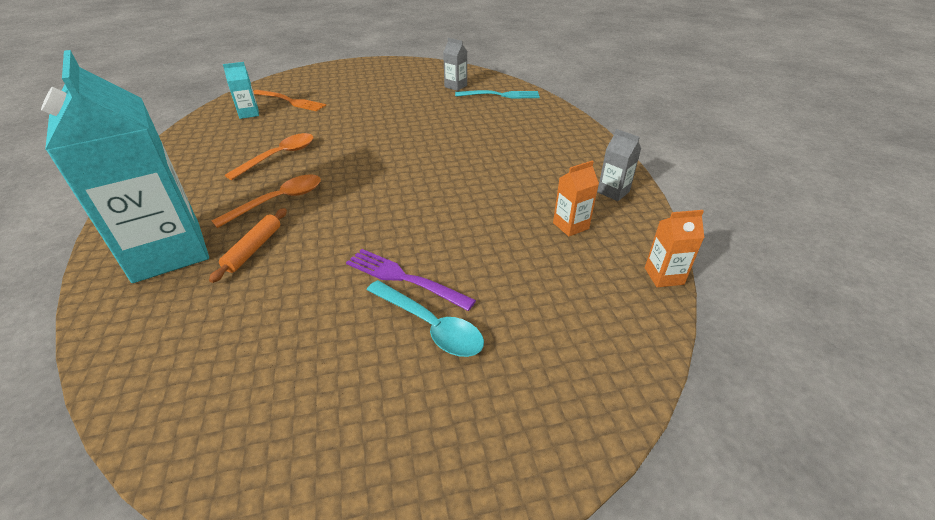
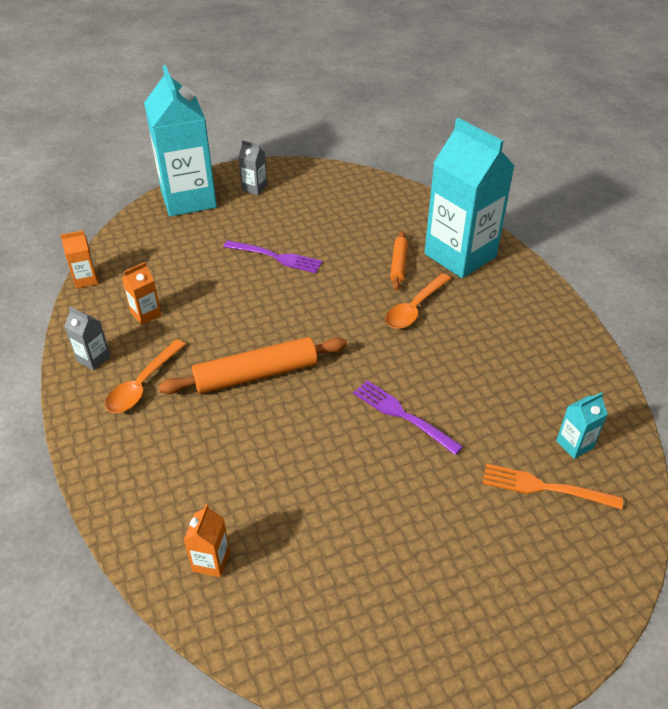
camera: 170 degrees right, 5 degrees up
orange spoon [225,133,314,180] -> orange spoon moved to [105,339,186,413]
turquoise spoon [366,280,484,357] -> none
grey carton [443,38,467,91] -> grey carton moved to [238,140,267,195]
turquoise fork [455,90,540,98] -> orange carton [184,504,230,577]
none -> turquoise carton [144,65,217,217]
none -> orange rolling pin [159,337,347,394]
none -> purple fork [353,380,463,455]

